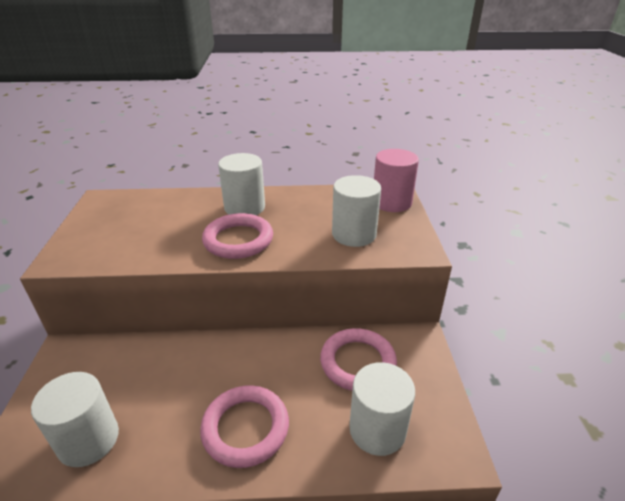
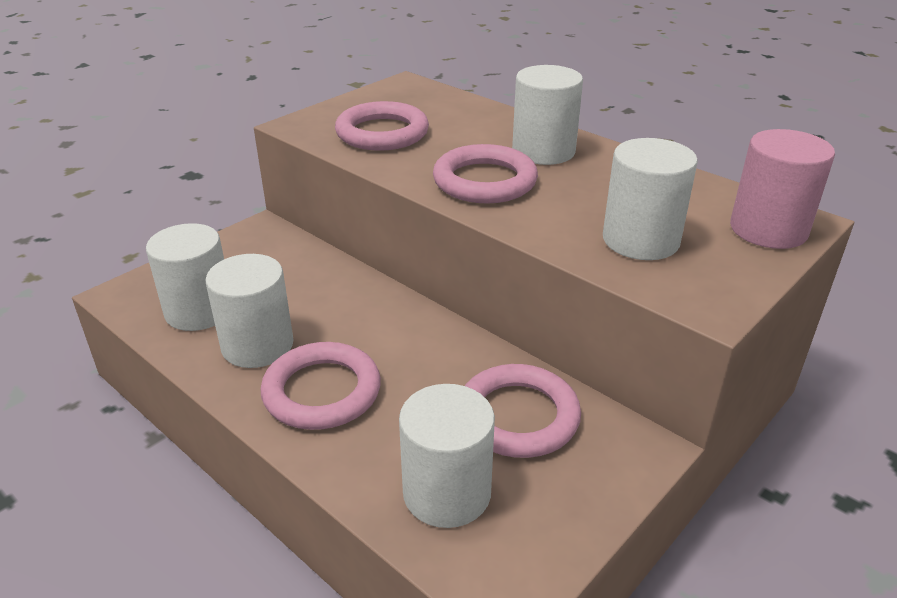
camera: 45 degrees right, 0 degrees up
none -> white cylinder [205,254,293,368]
none -> pink ring [335,101,429,151]

